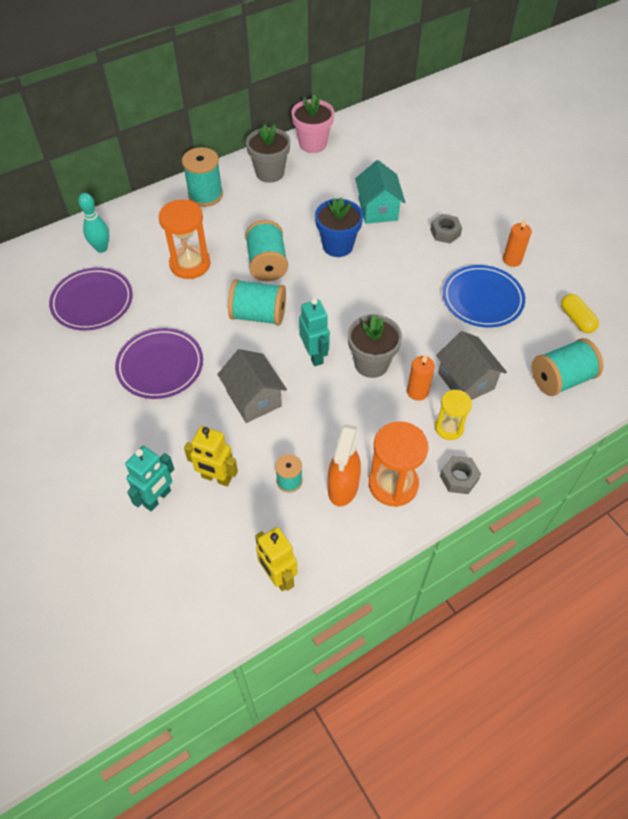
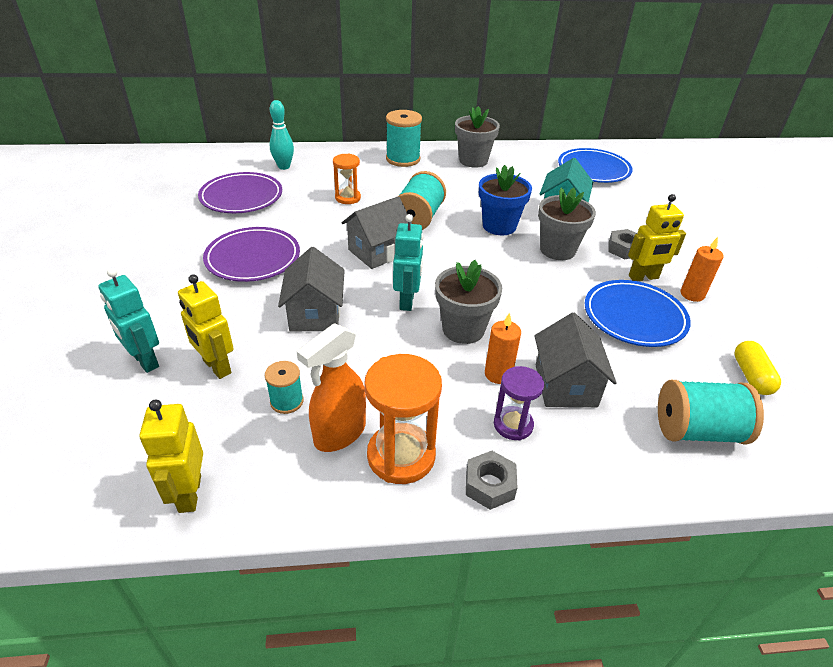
camera: 25 degrees right, 15 degrees down
turquoise robot [125,446,174,512] -> turquoise robot turned 75 degrees clockwise [98,268,159,373]
orange hourglass [158,200,211,279] -> orange hourglass [333,153,361,204], size x0.61
turquoise spool [228,279,286,326] -> grey house [342,196,412,269]
pink flower pot [292,94,334,153] -> none
yellow hourglass [435,390,472,440] -> purple hourglass [494,366,544,441]
none -> grey flower pot [538,188,596,260]
none -> blue plate [558,148,633,183]
none -> yellow robot [628,194,686,281]

